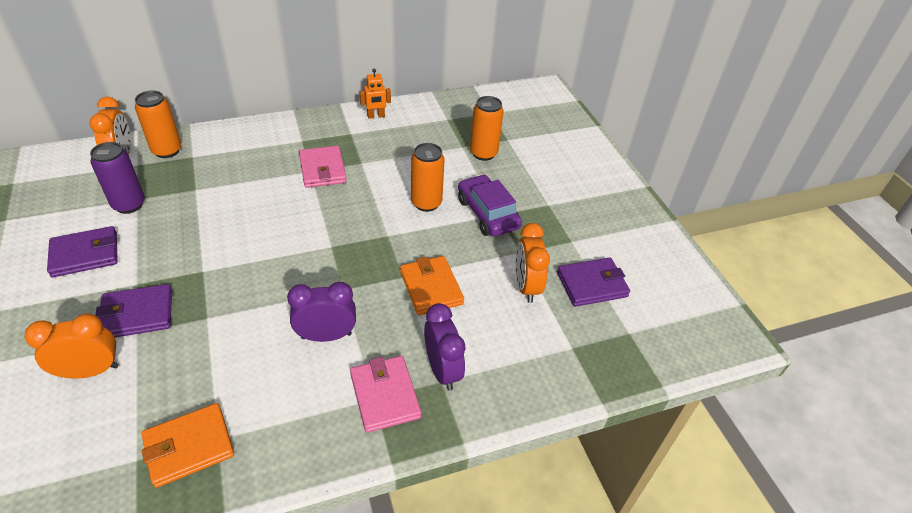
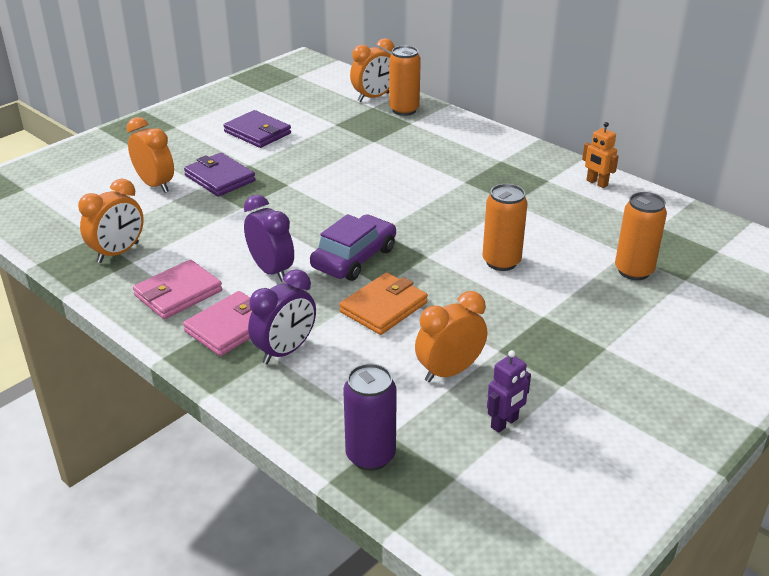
camera: 65 degrees right, 10 degrees down
purple can [90,142,145,214] -> purple can moved to [343,363,397,471]
orange wallet [141,403,234,488] -> orange clock [78,179,144,263]
pink wallet [299,146,347,188] -> pink wallet moved to [133,259,222,319]
purple car [458,174,522,237] -> purple car moved to [310,214,396,281]
purple wallet [557,258,630,307] -> purple robot [487,350,531,433]

